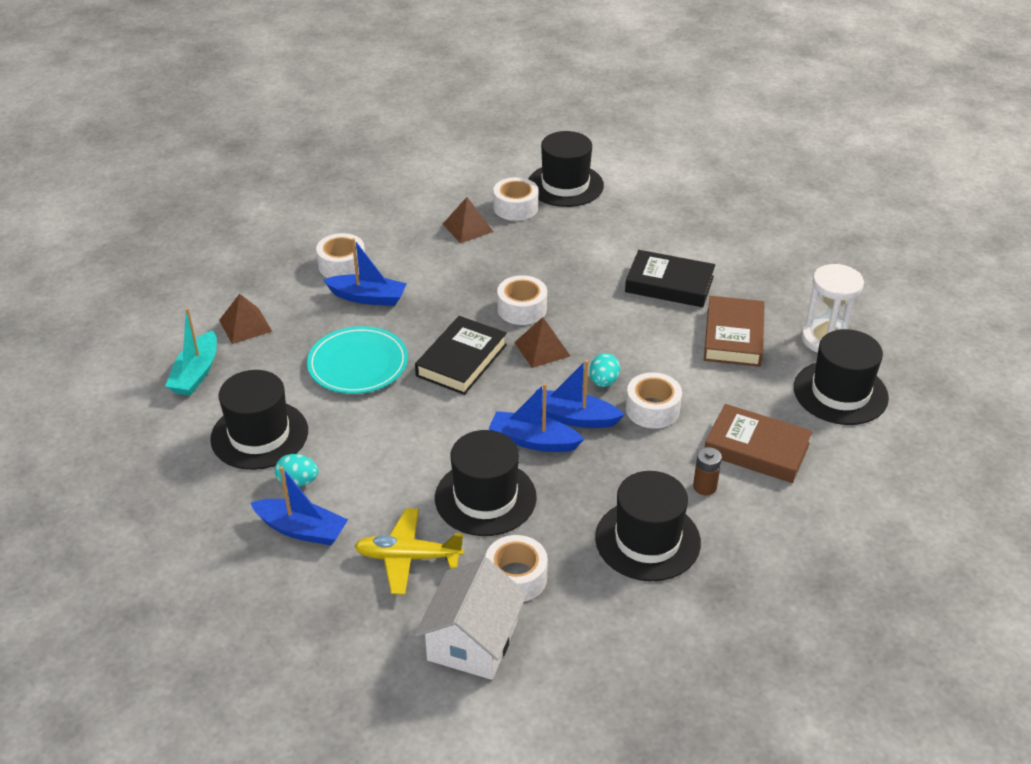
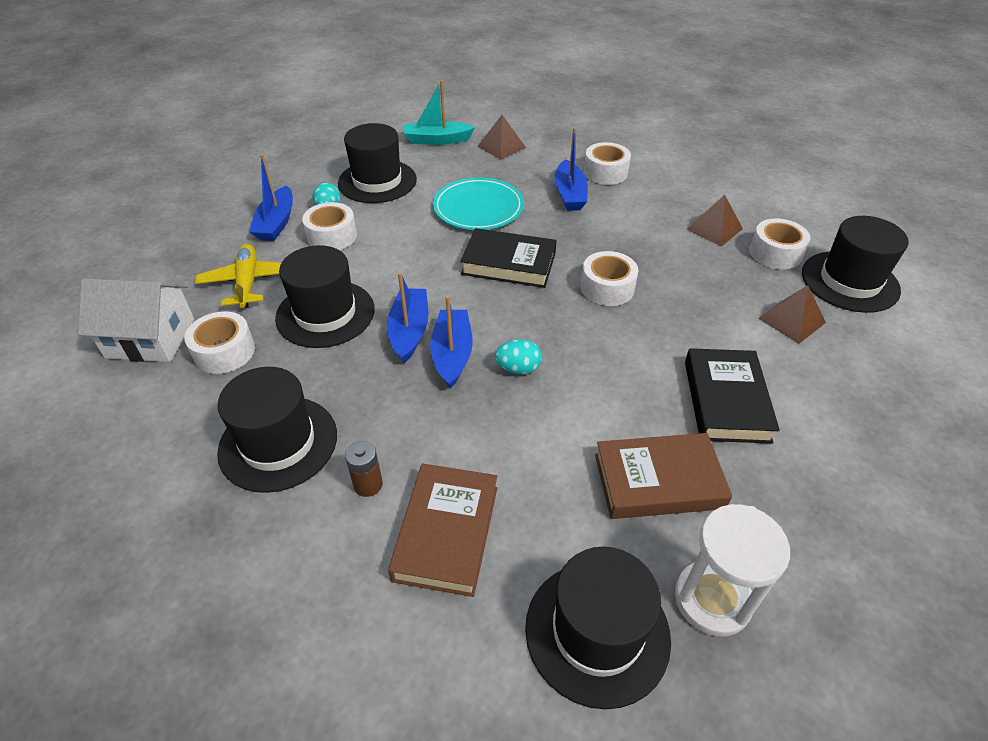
camera: 75 degrees right, 5 degrees up
brown pyramid [514,317,570,368] -> brown pyramid moved to [758,285,826,344]
white tape [626,372,682,429] -> white tape moved to [302,202,357,250]

